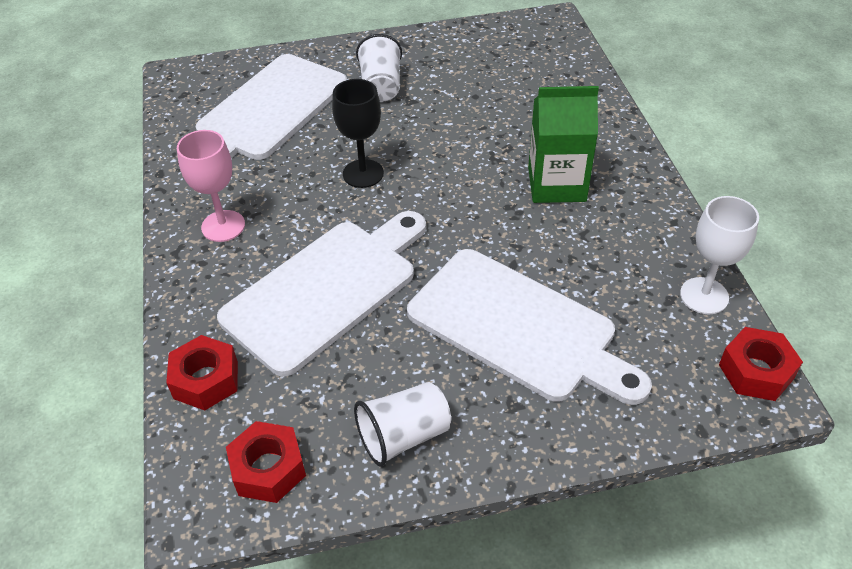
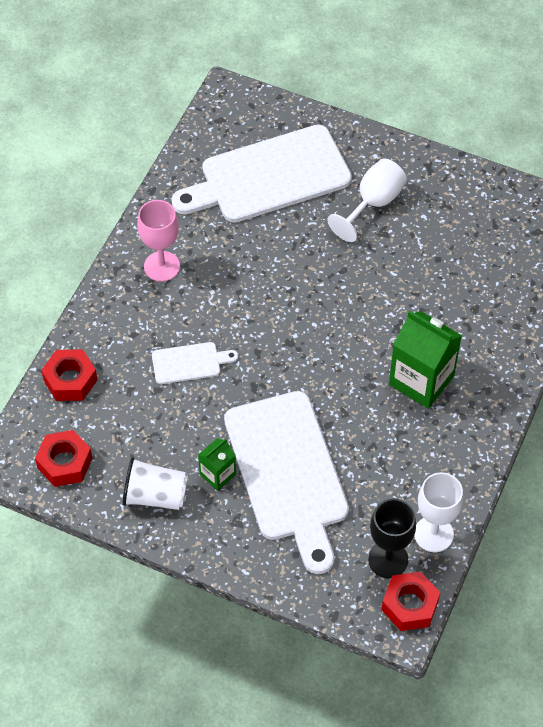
camera: 35 degrees right, 10 degrees up
white cutting board [217,211,426,377] -> white cutting board [152,342,238,384], size x0.45
black goblet [332,79,384,188] -> black goblet moved to [368,499,416,578]
white cup [356,34,402,102] -> white goblet [327,159,407,242]
none -> green carton [198,438,236,491]

